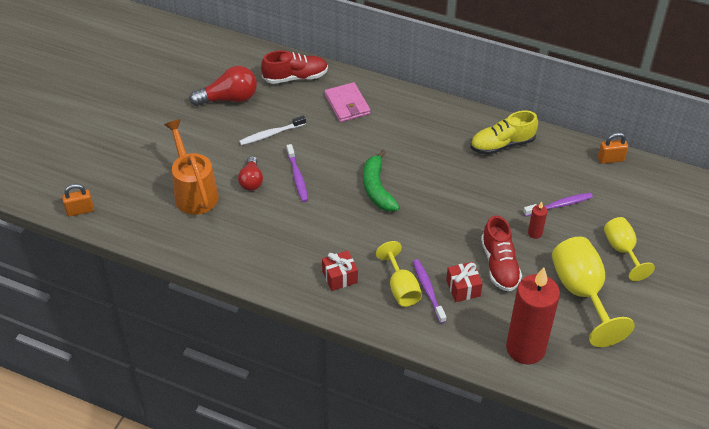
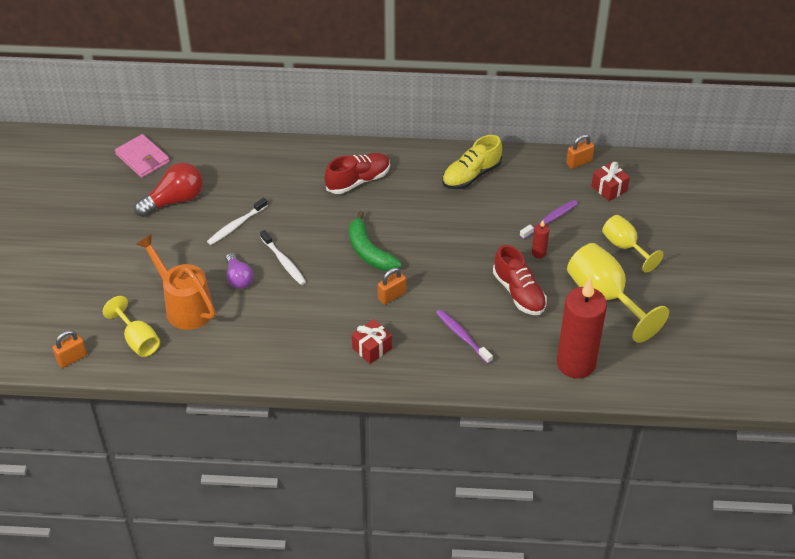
camera: 20 degrees left, 0 degrees up
red light bulb [238,156,263,191] -> purple light bulb [226,253,253,289]
red shoe [261,50,328,84] -> red shoe moved to [325,153,390,194]
purple toothbrush [287,144,308,202] -> white toothbrush [260,230,306,285]
pink wallet [325,82,370,122] -> pink wallet moved to [115,134,170,178]
yellow goblet [376,241,422,307] -> yellow goblet moved to [103,296,160,357]
red gift [446,262,483,302] -> red gift moved to [591,162,630,201]
none -> orange padlock [378,267,406,305]

